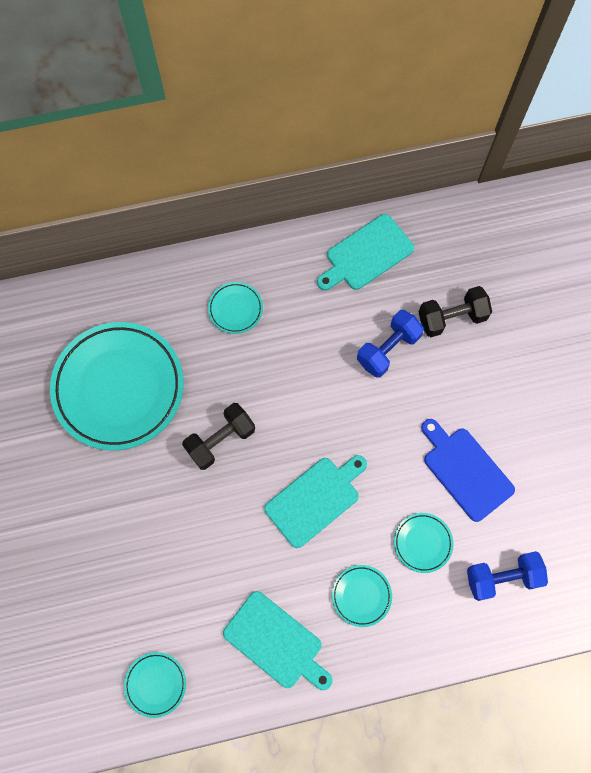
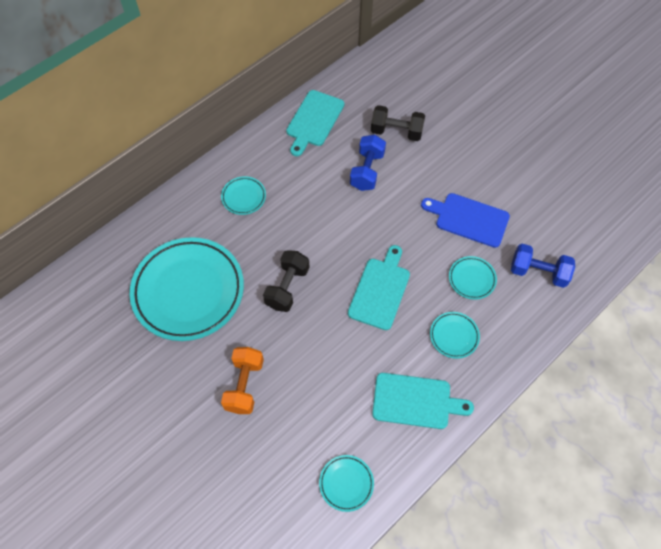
camera: 30 degrees left, 10 degrees down
black dumbbell [419,286,492,337] -> black dumbbell turned 60 degrees clockwise [371,105,425,141]
blue dumbbell [467,551,548,601] -> blue dumbbell turned 60 degrees clockwise [511,244,575,288]
none -> orange dumbbell [221,347,264,414]

